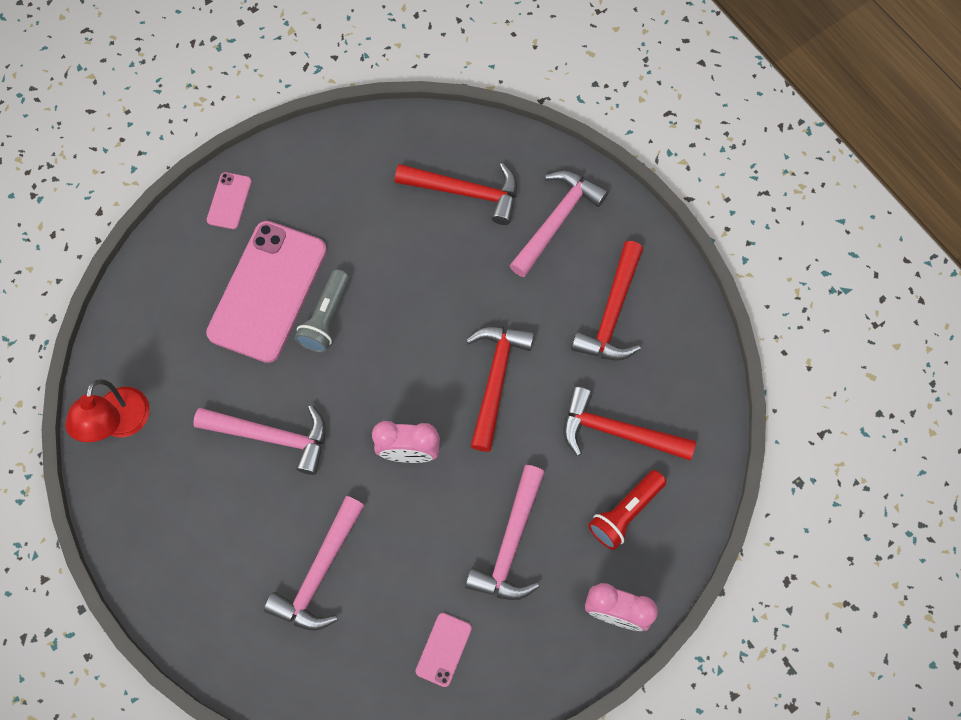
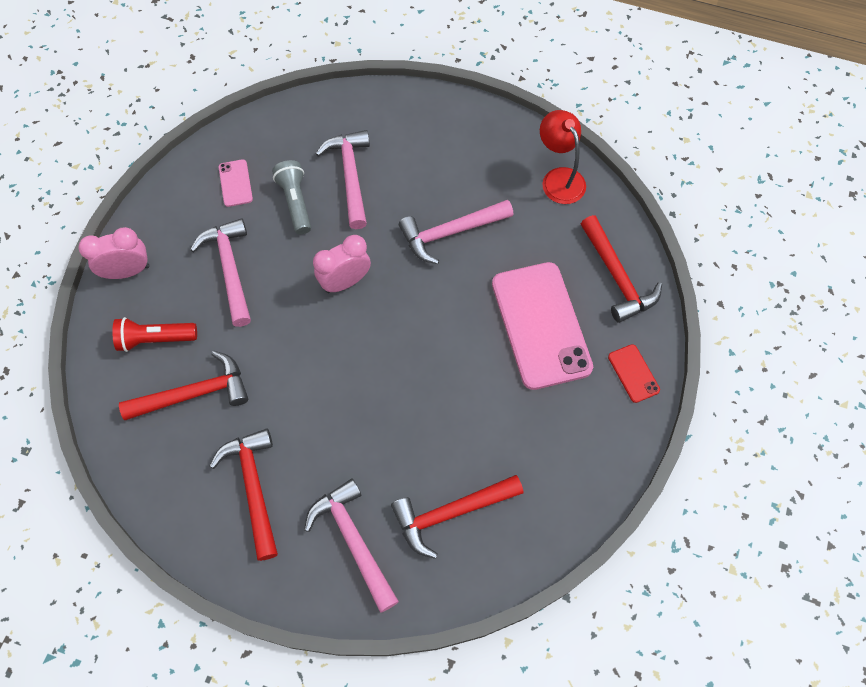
camera: 145 degrees right, 5 degrees down
pink phone [207,172,252,229] -> red phone [608,344,660,403]
grey flashlight [294,269,350,353] -> grey flashlight moved to [272,160,311,234]
red hammer [466,326,534,452] -> red hammer moved to [581,215,662,323]
pink hammer [509,171,608,277] -> pink hammer turned 150 degrees clockwise [304,478,399,613]
red flashlight [588,470,666,550] -> red flashlight turned 105 degrees counterclockwise [112,317,197,352]

